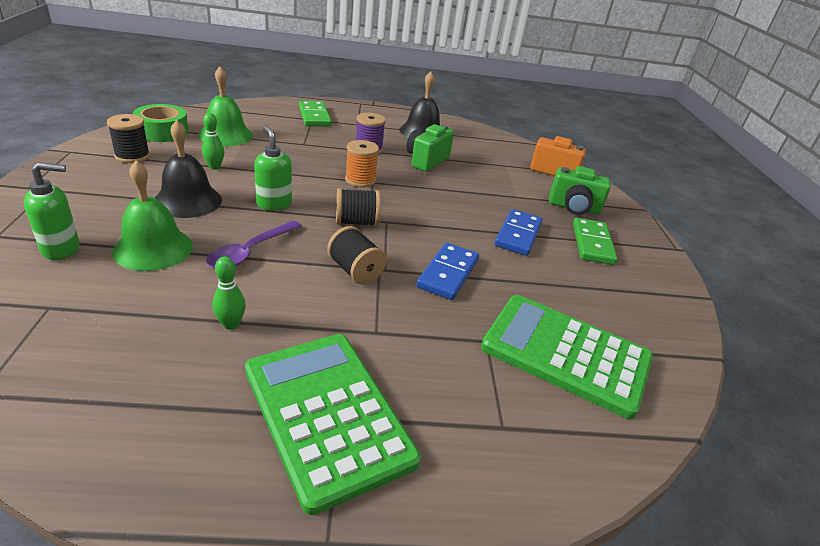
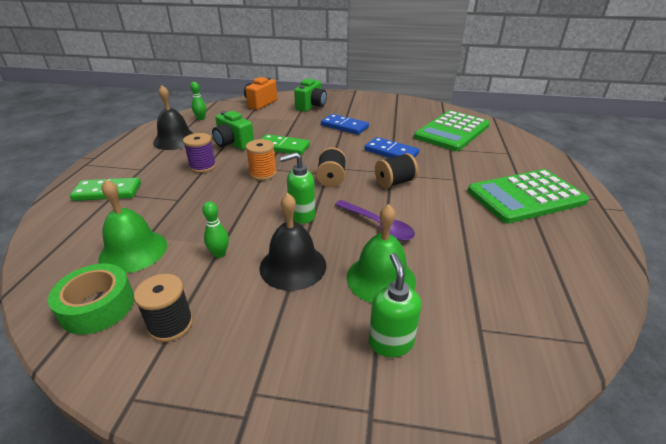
camera: 75 degrees left, 0 degrees up
green bowling pin [213,257,246,330] -> green bowling pin moved to [190,82,206,120]
green domino [573,218,618,265] -> green domino moved to [261,134,310,155]

